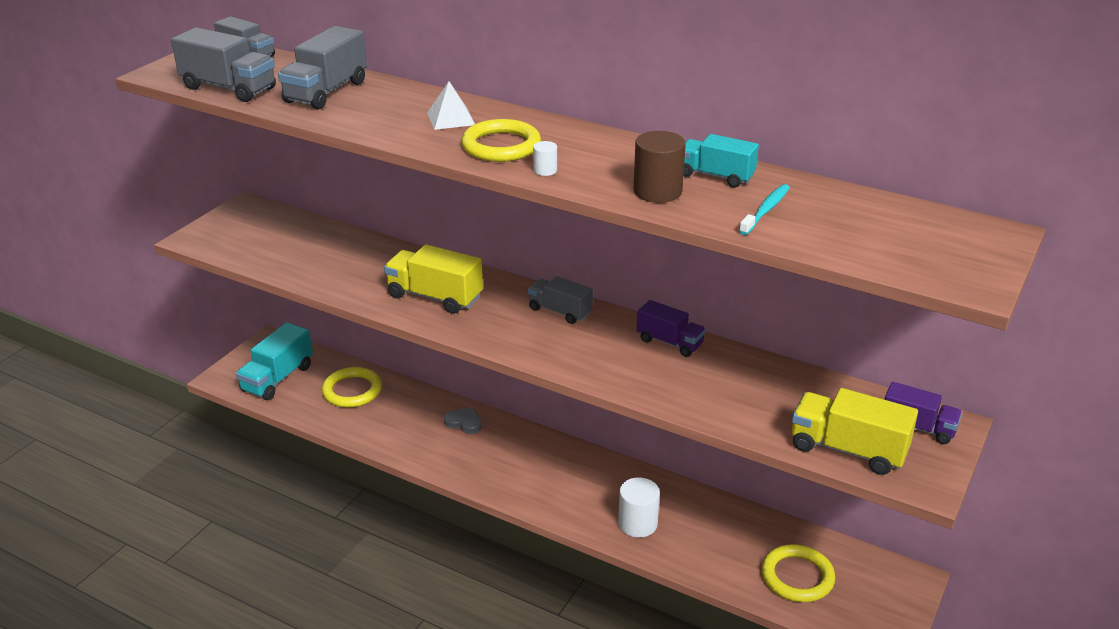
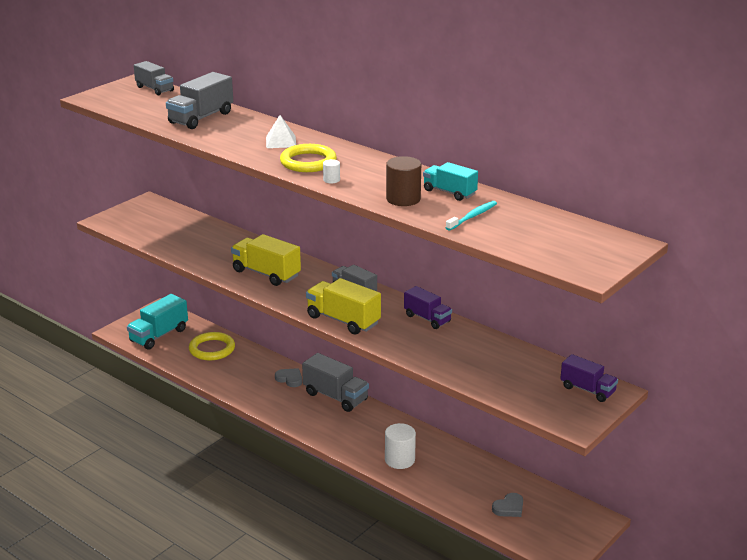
camera: 10 degrees right, 5 degrees down
grey truck [171,27,276,102] -> grey truck moved to [302,353,369,412]
yellow ring [761,544,835,602] -> grey heart [492,493,523,517]
yellow truck [792,388,918,475] -> yellow truck moved to [306,278,381,335]

